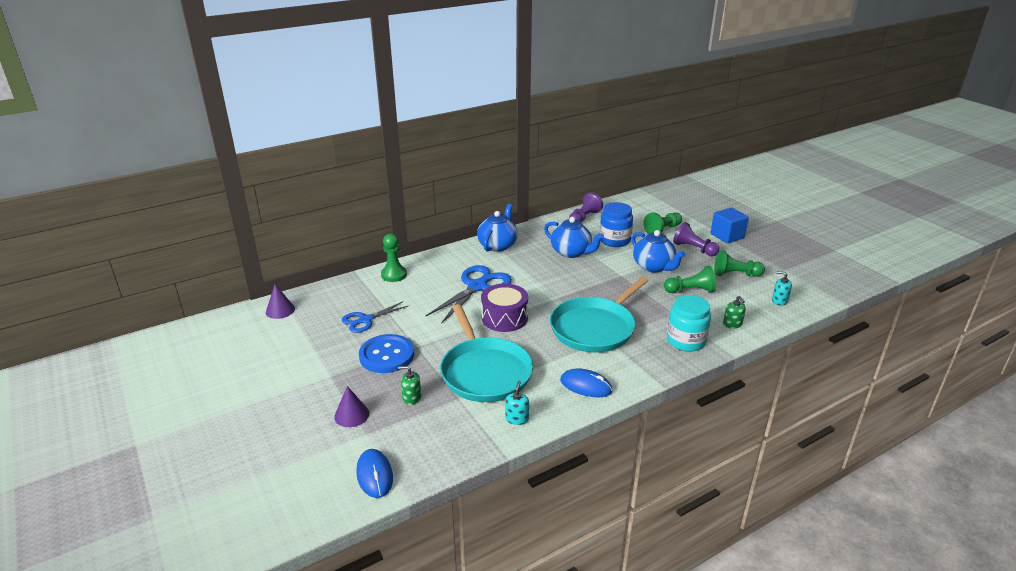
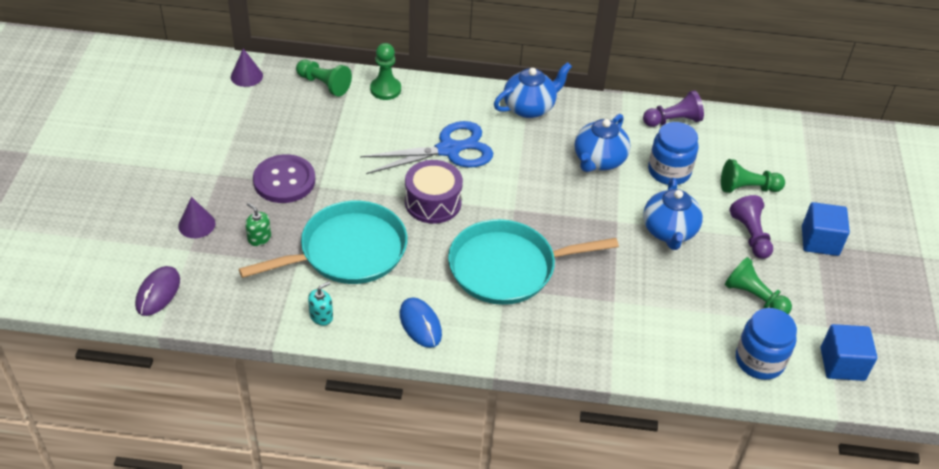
camera: 35 degrees right, 15 degrees up
blue scissors [342,301,408,333] -> none
blue mouse [356,449,393,498] -> purple mouse [135,266,180,316]
blue button [359,334,414,373] -> purple button [253,154,315,203]
turquoise pan [440,304,533,402] -> turquoise pan turned 135 degrees counterclockwise [239,201,407,284]
blue teapot [544,217,604,258] -> blue teapot turned 45 degrees clockwise [575,114,630,172]
green pawn [664,266,716,293] -> green pawn moved to [296,60,352,97]
turquoise jar [667,295,711,352] -> none
green soap dispenser [723,296,746,329] -> none
turquoise soap dispenser [772,271,792,306] -> blue jar [736,308,797,380]
none -> blue cube [821,324,877,381]

